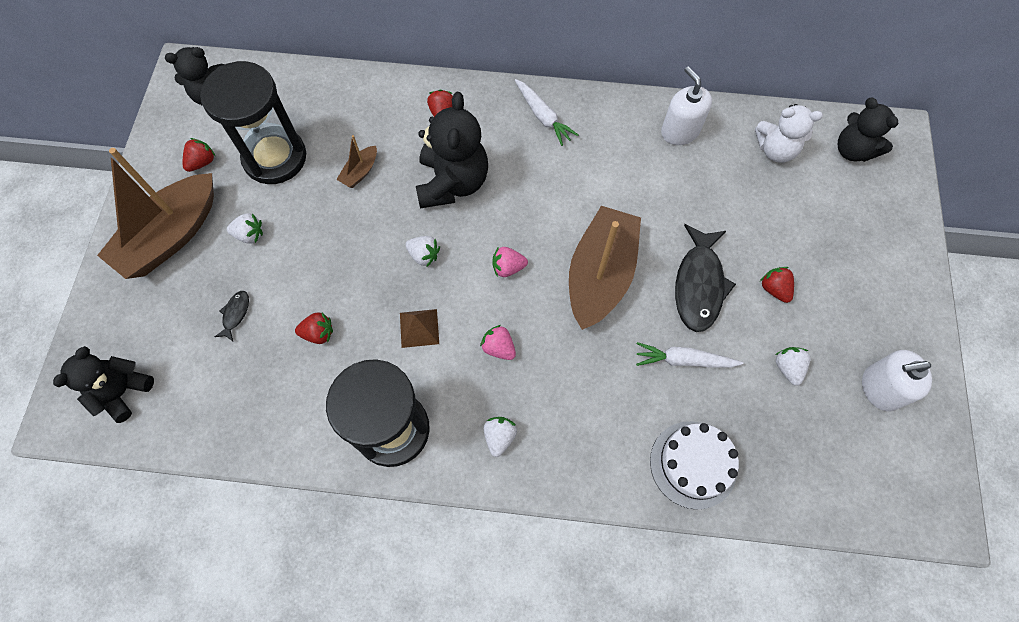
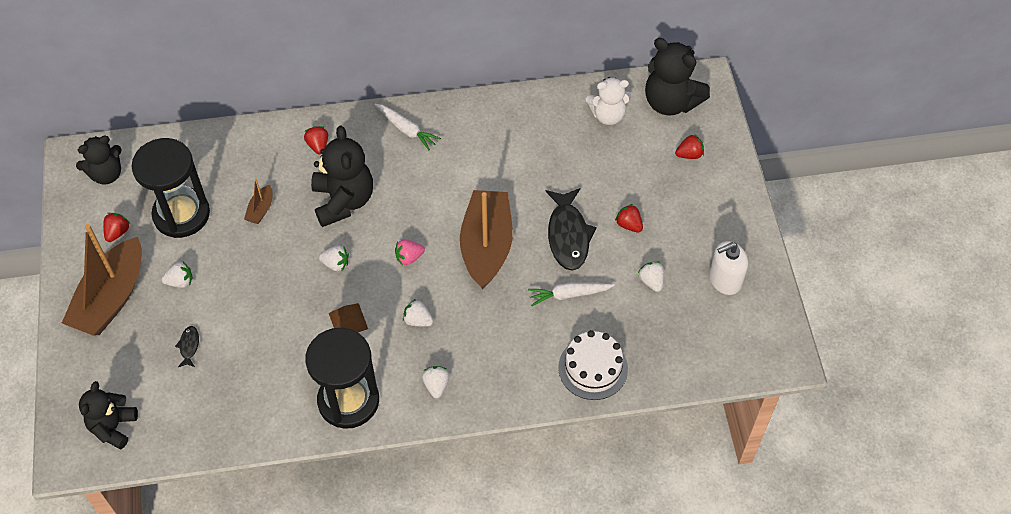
camera: 15 degrees left, 10 degrees down
red strawberry [295,312,333,344] -> red strawberry moved to [675,134,704,159]
pink strawberry [480,325,516,360] -> white strawberry [403,299,433,326]
white soap dispenser [661,66,712,145] -> none
black teddy bear [838,98,898,162] -> black teddy bear [645,38,710,116], size x1.52

